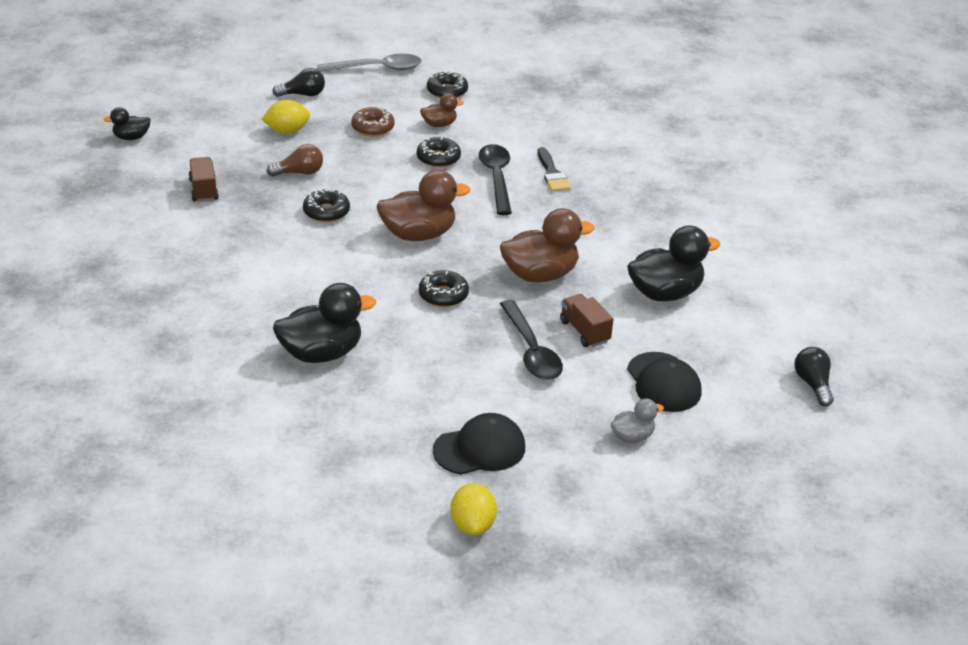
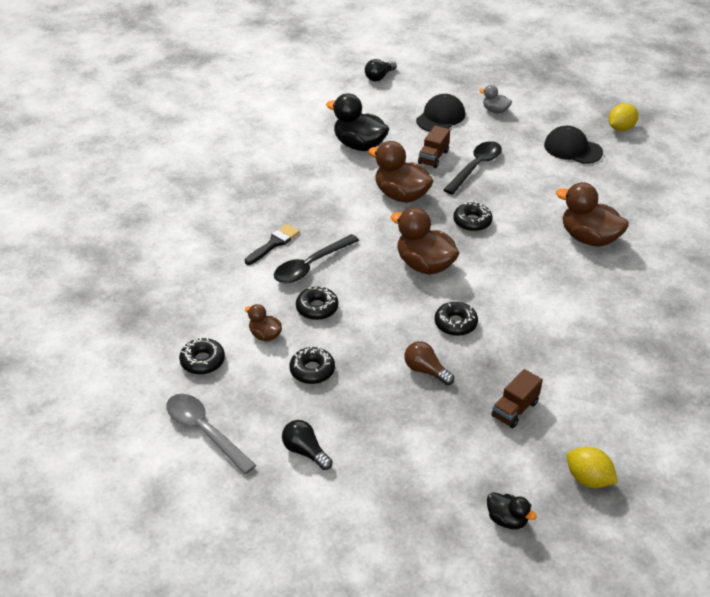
camera: 125 degrees left, 5 degrees up
yellow lemon [262,100,310,134] -> yellow lemon moved to [567,447,618,488]
black duck [273,283,376,363] -> brown duck [556,182,629,247]
brown donut [351,106,395,136] -> black donut [290,346,335,384]

